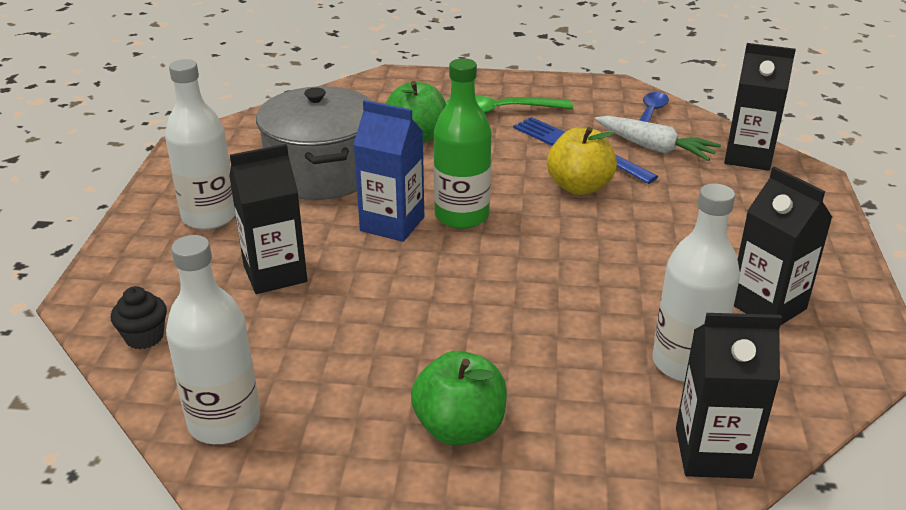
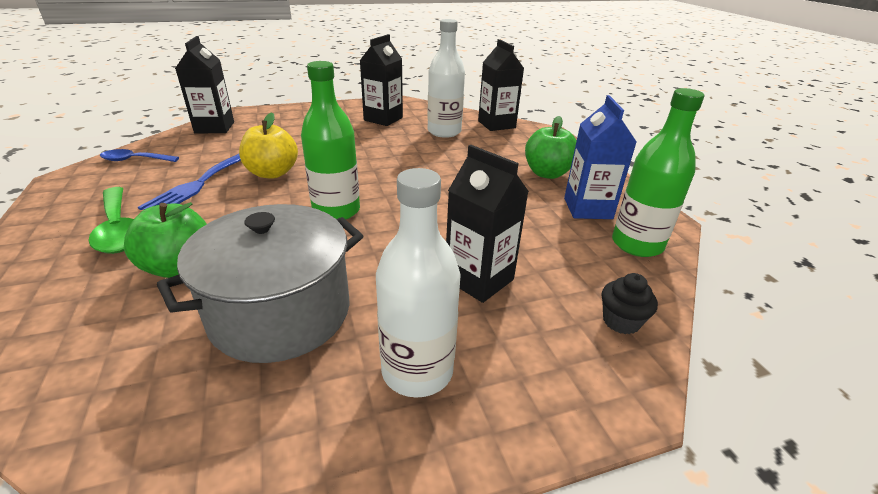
camera: 115 degrees left, 0 degrees up
white bottle [166,235,260,444] -> green bottle [612,88,705,257]
blue carton [353,100,424,242] -> blue carton moved to [564,95,637,219]
white carrot [595,116,721,161] -> none

